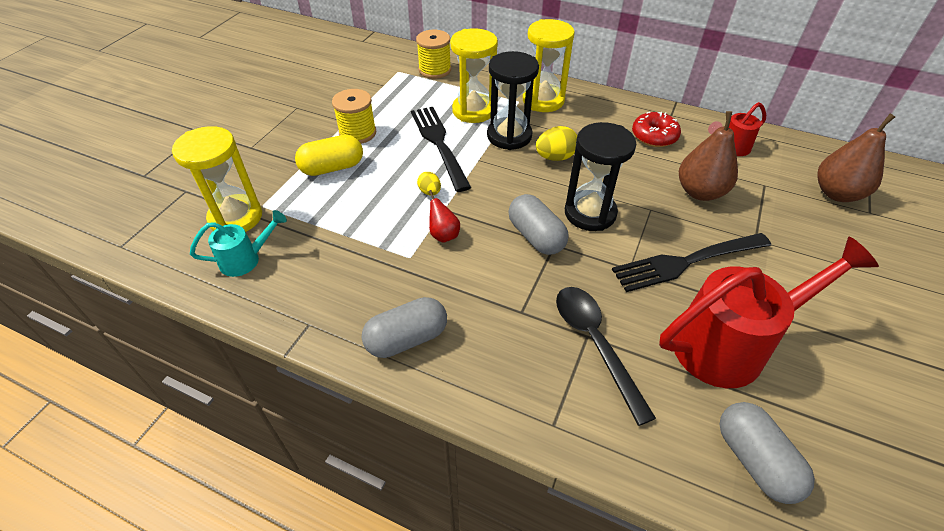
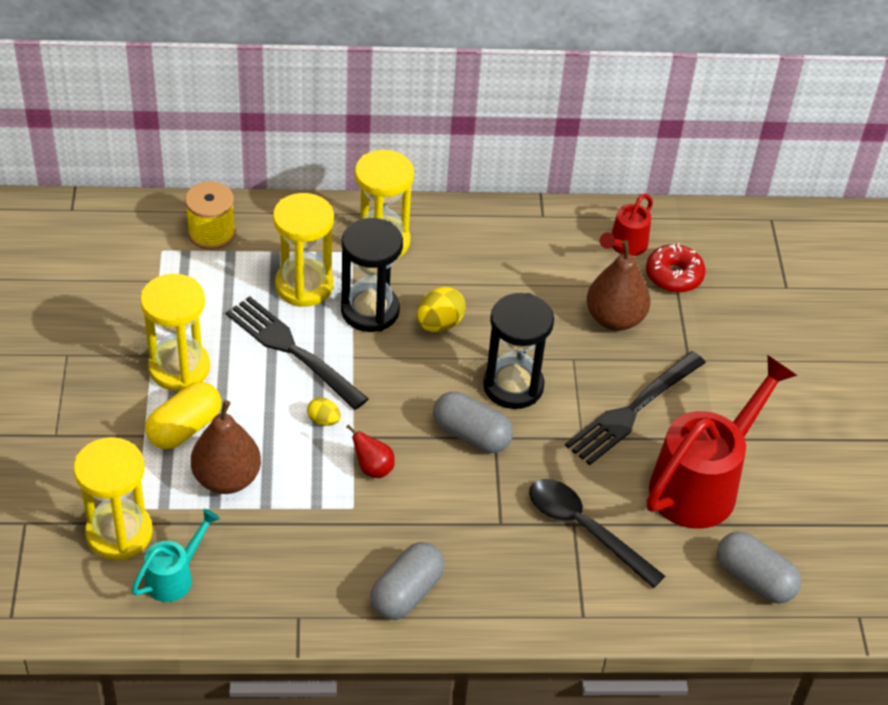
camera: 30 degrees left, 0 degrees up
yellow spool [332,89,376,144] -> yellow hourglass [140,274,210,391]
red donut [632,112,681,147] -> red donut moved to [646,244,706,293]
brown pear [817,114,895,202] -> brown pear moved to [191,400,261,494]

